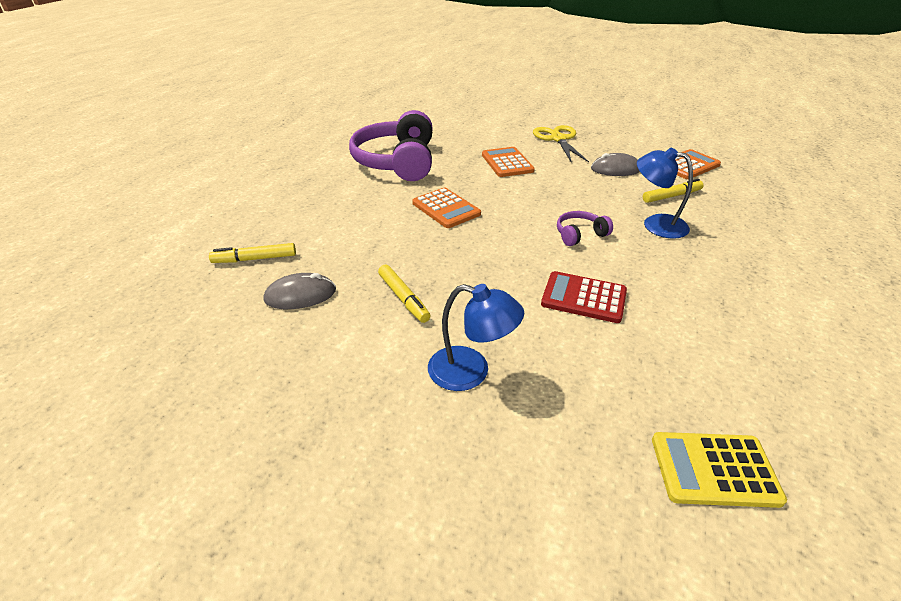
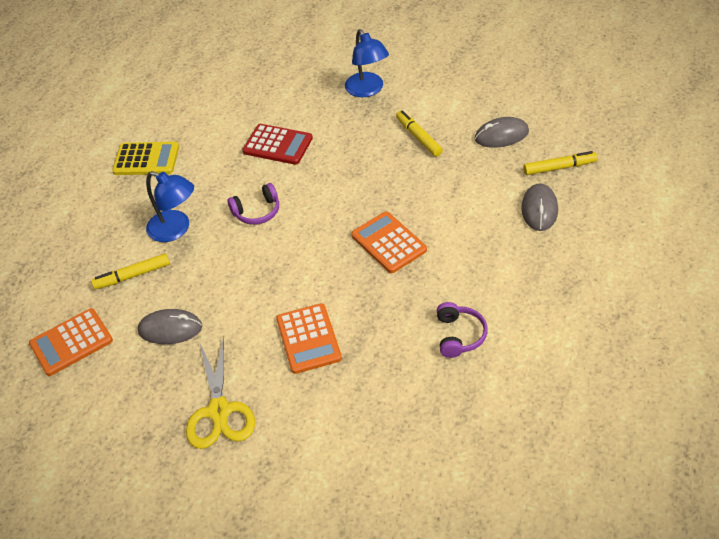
camera: 175 degrees left, 10 degrees up
purple headphones [349,110,433,181] -> purple headphones [437,302,488,358], size x0.44
blue lamp [428,284,524,391] -> blue lamp turned 135 degrees counterclockwise [345,29,389,97]
yellow calculator [652,432,787,508] -> yellow calculator moved to [112,142,179,175]
none -> grey mouse [521,183,558,231]

